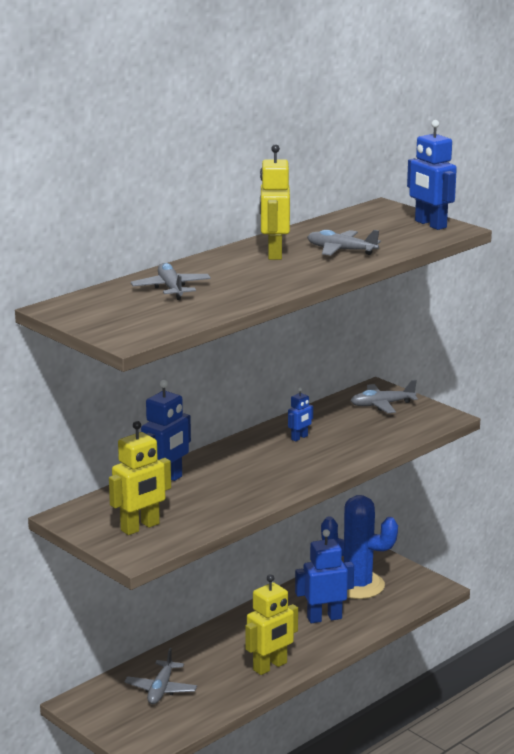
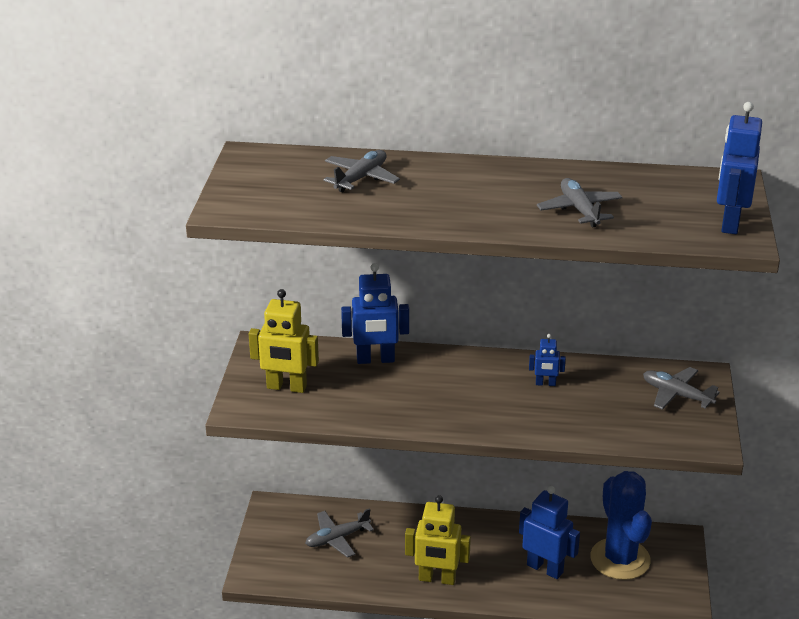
camera: 50 degrees right, 10 degrees up
yellow robot [260,144,290,260] -> none

